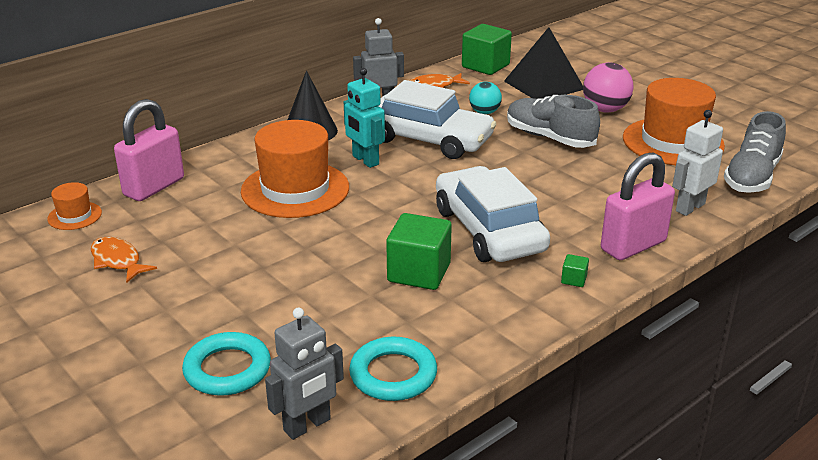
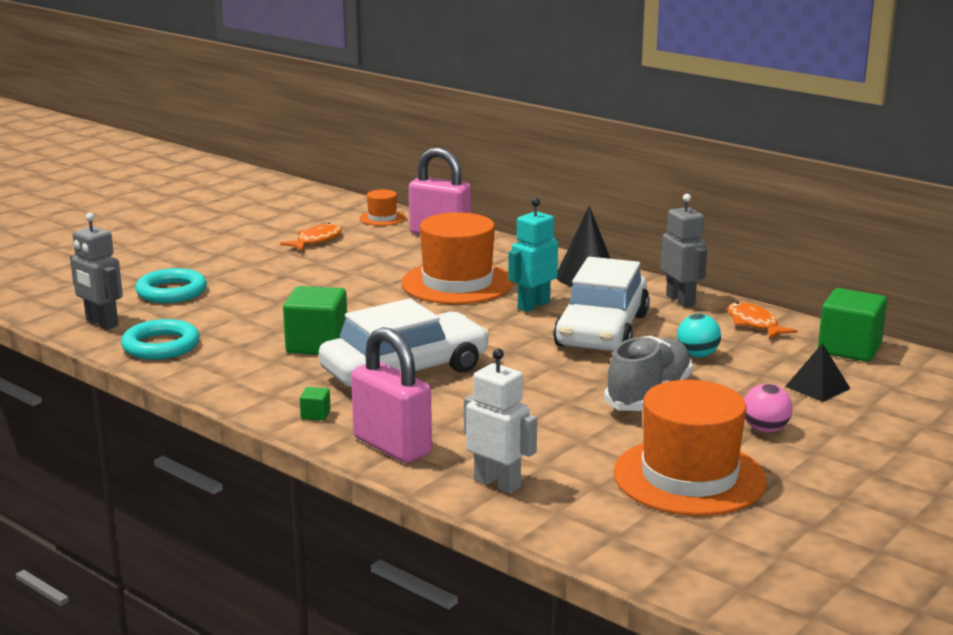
camera: 80 degrees right, 10 degrees down
black pyramid [504,27,583,99] -> black pyramid [785,343,851,402], size x0.53
pink ball [583,62,634,113] -> pink ball [744,384,792,433], size x0.66
grey shoe [724,111,786,193] -> none

